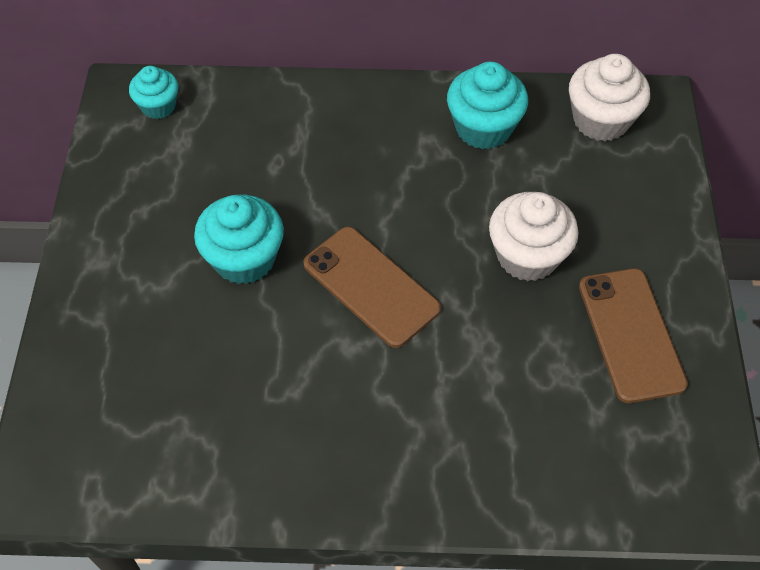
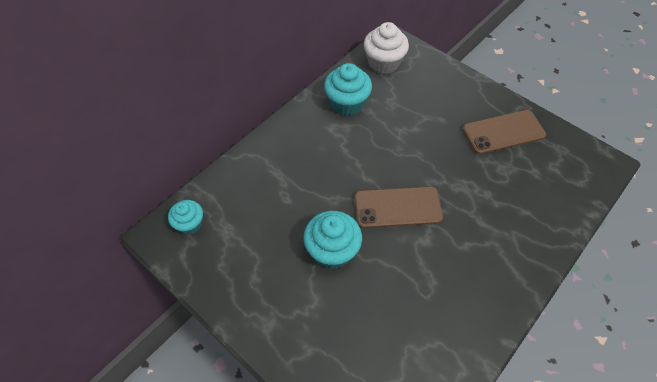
camera: 50 degrees left, 0 degrees up
white cupcake [489,192,578,281] -> none
brown phone [579,268,688,403] -> brown phone turned 45 degrees counterclockwise [462,110,546,154]

